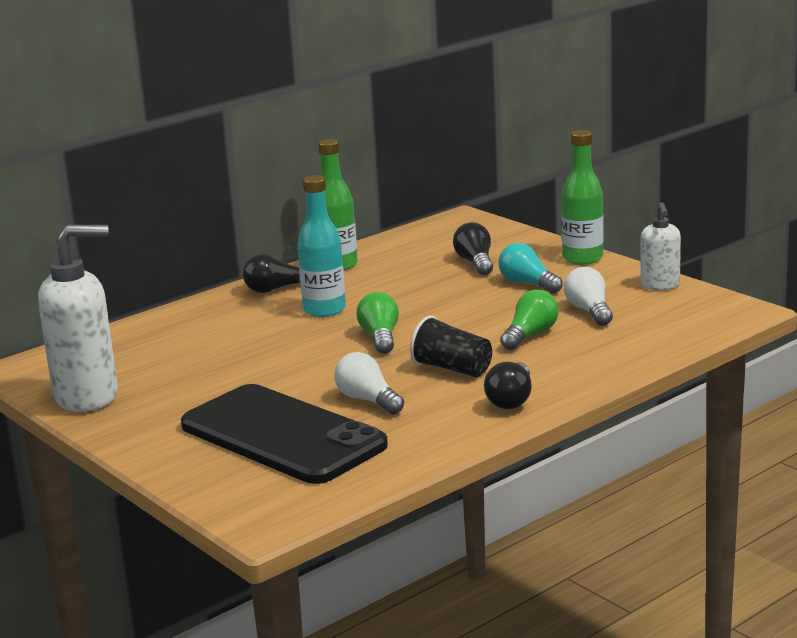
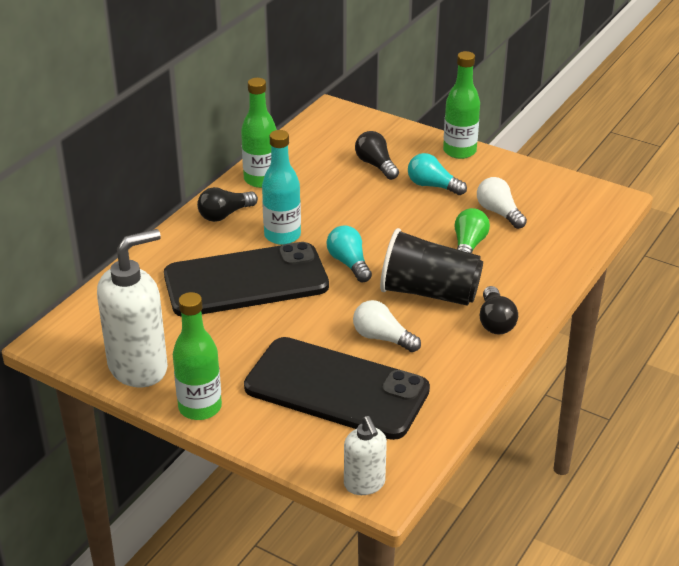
camera: 20 degrees left, 15 degrees up
green light bulb [356,292,399,354] -> turquoise light bulb [327,225,372,283]
black cup [410,316,492,377] -> black cup [380,228,483,306], size x1.56
white soap dispenser [640,202,681,290] -> white soap dispenser moved to [344,416,387,495]
none -> black phone [164,242,329,317]
none -> green bottle [173,292,222,420]

